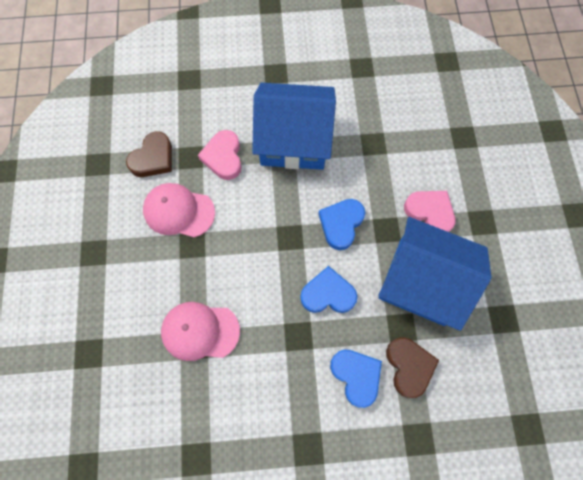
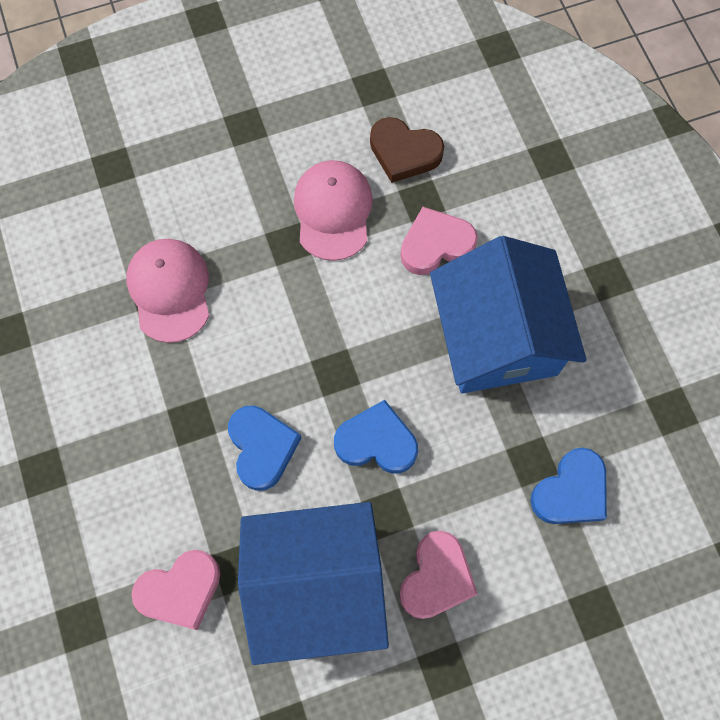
camera: 75 degrees right, 0 degrees up
blue heart [330,349,382,408] -> blue heart moved to [530,448,607,524]
blue house [378,217,492,331] -> blue house turned 75 degrees clockwise [238,502,389,665]
brown heart [386,337,439,398] -> pink heart [131,550,220,630]

